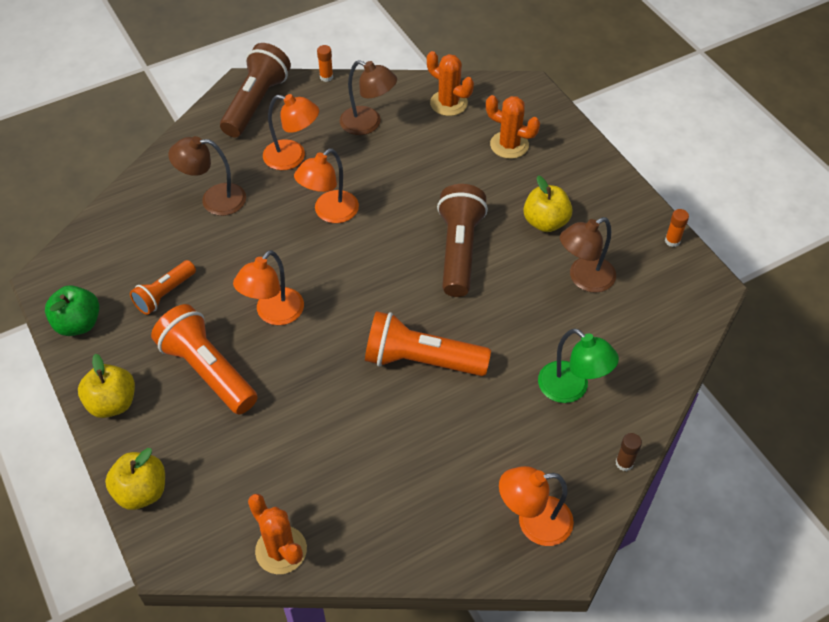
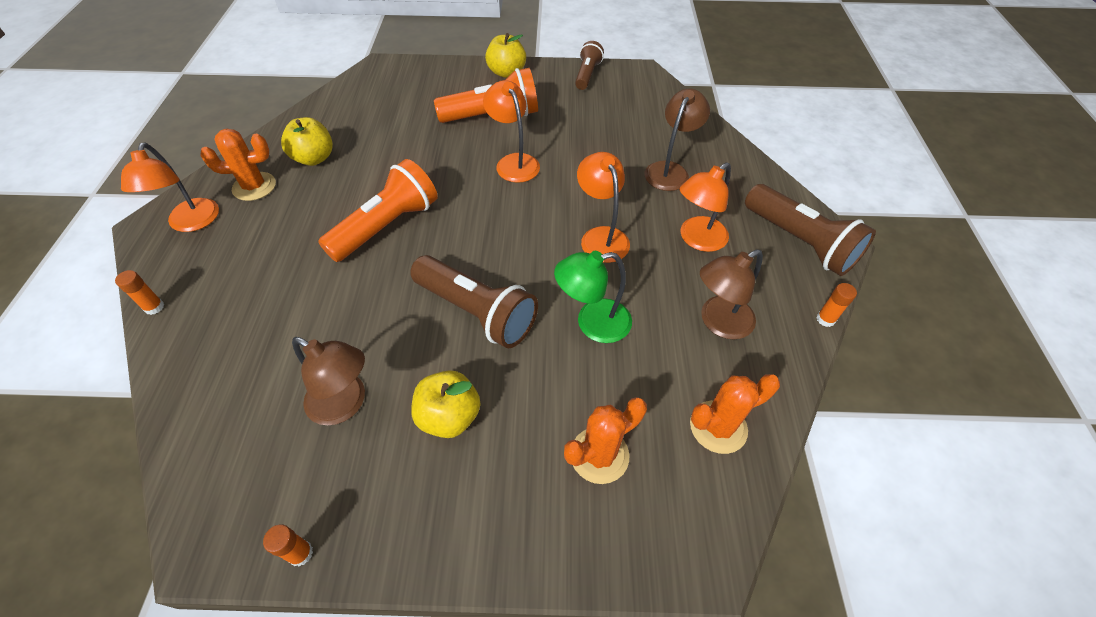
camera: 120 degrees right, 0 degrees up
green apple [45,286,99,336] -> brown flashlight [575,41,604,90]
yellow apple [105,448,165,510] -> yellow apple moved to [281,117,333,166]
orange flashlight [130,260,196,315] -> none
orange cactus [248,494,307,574] -> orange cactus moved to [200,129,276,201]
orange lamp [499,466,574,546] -> orange lamp turned 150 degrees clockwise [121,142,219,232]
green lamp [538,328,619,403] -> green lamp moved to [554,251,632,343]
brown lamp [560,217,616,293] -> brown lamp turned 120 degrees clockwise [292,337,365,425]
brown glue stick [616,433,642,471] -> orange glue stick [115,270,164,315]

